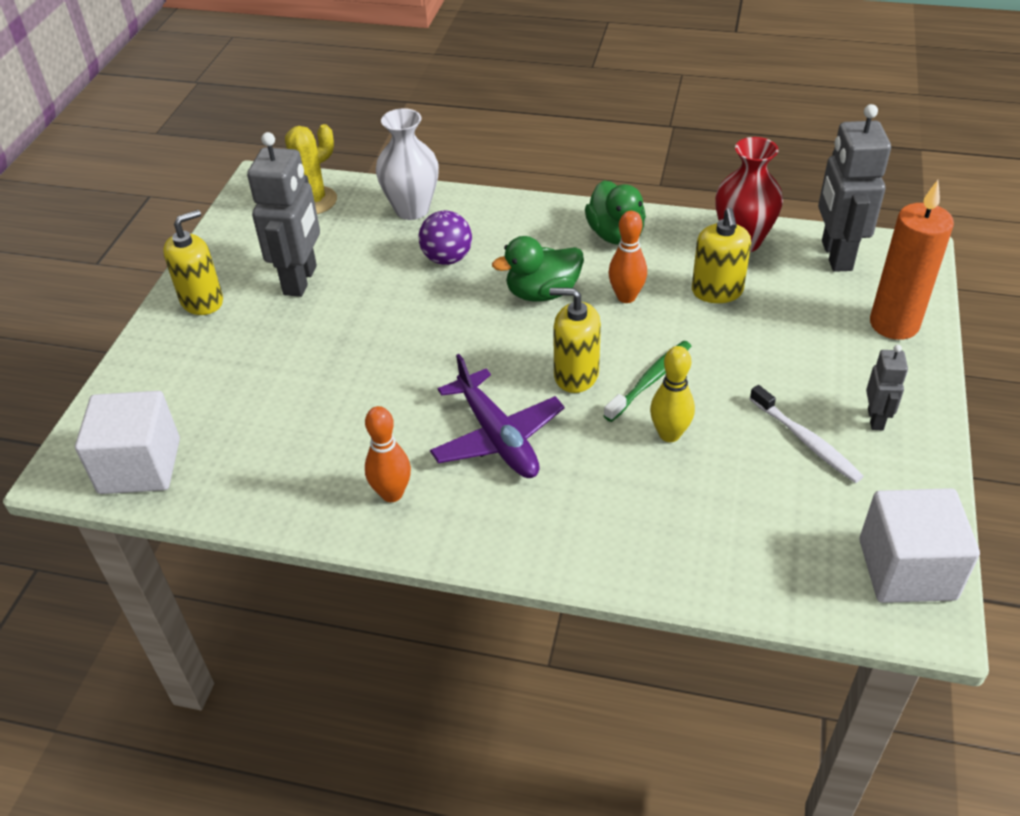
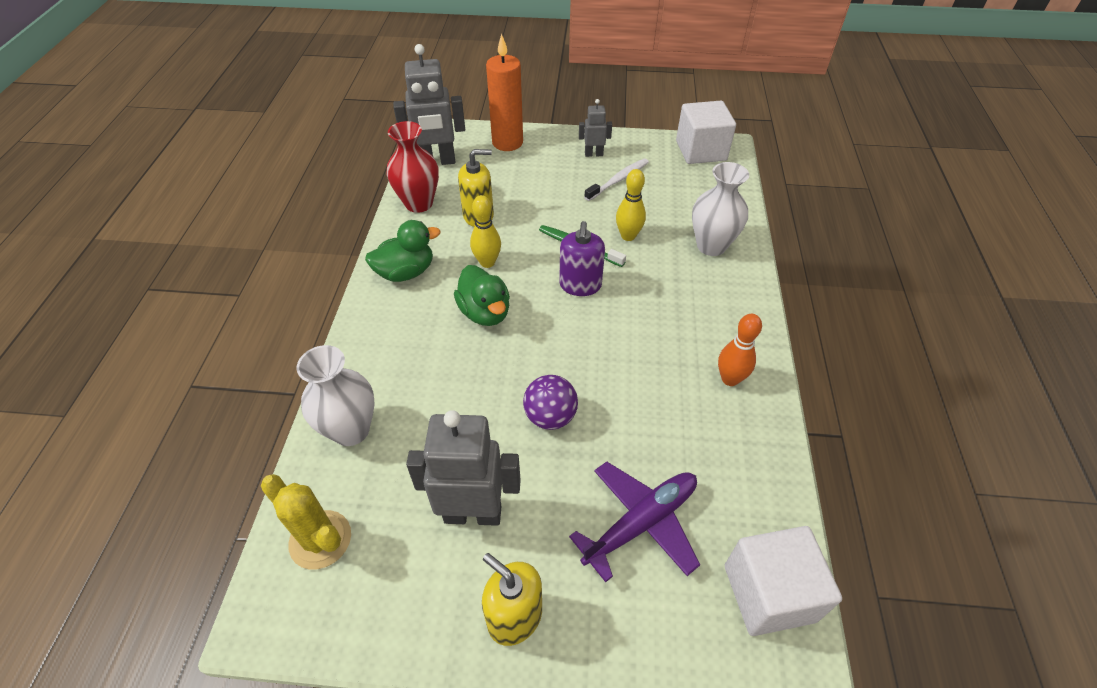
camera: 100 degrees left, 5 degrees up
purple ball [419,210,472,265] -> purple ball moved to [523,375,578,430]
purple plane [430,354,565,478] -> purple plane moved to [569,462,700,582]
yellow soap dispenser [549,288,601,393] -> purple soap dispenser [559,221,605,296]
orange bowling pin [608,211,647,303] -> yellow bowling pin [470,195,501,268]
none -> white vase [692,162,749,256]

